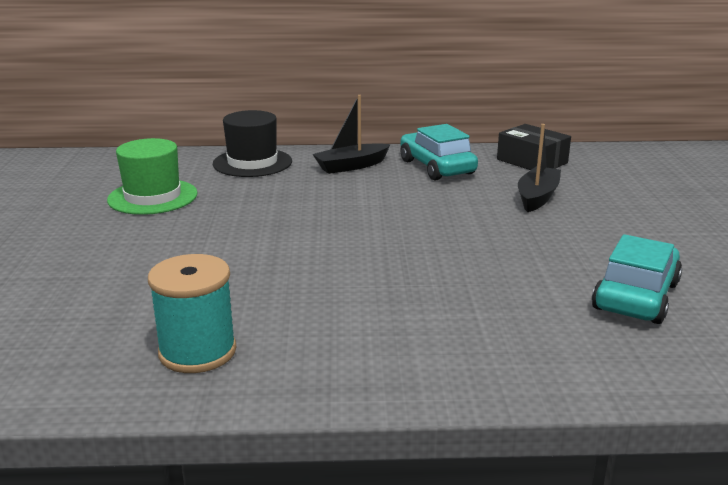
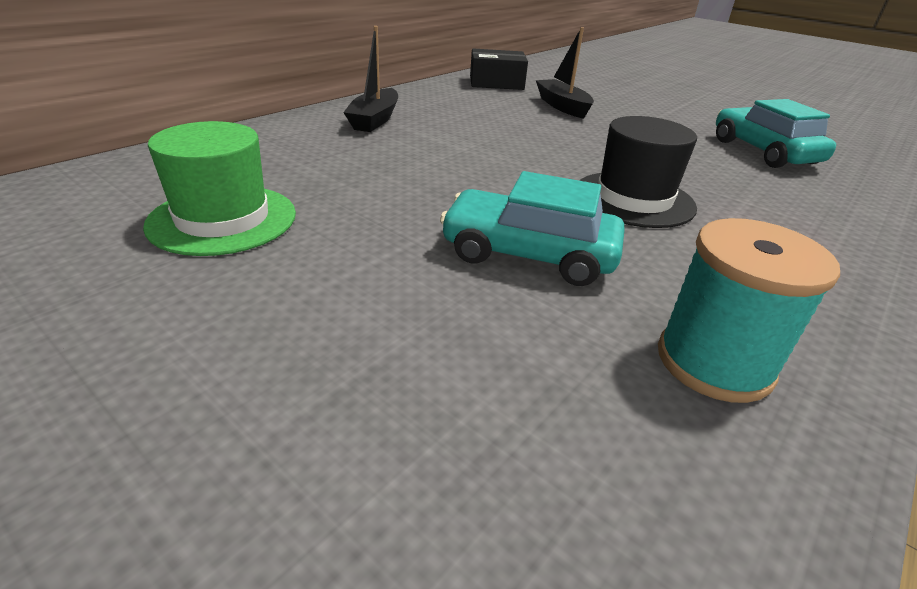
camera: 50 degrees left, 10 degrees up
black hat [213,110,292,177] -> black hat moved to [579,116,697,228]
turquoise car [400,124,478,181] -> turquoise car moved to [440,171,625,286]

